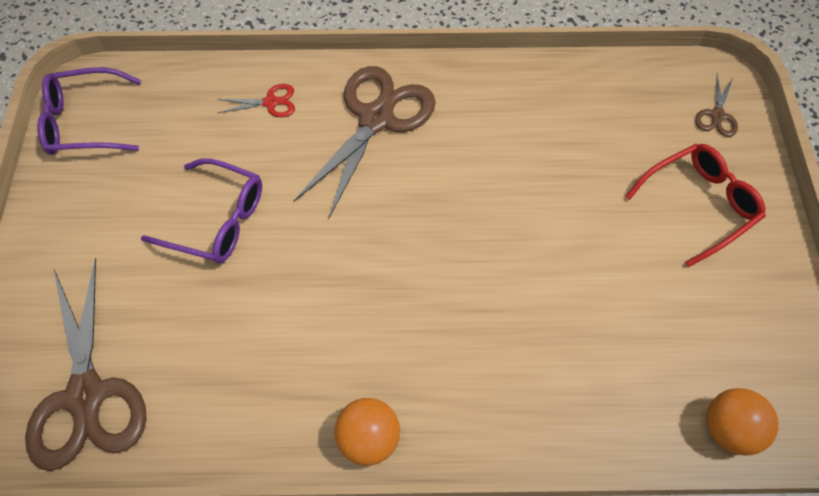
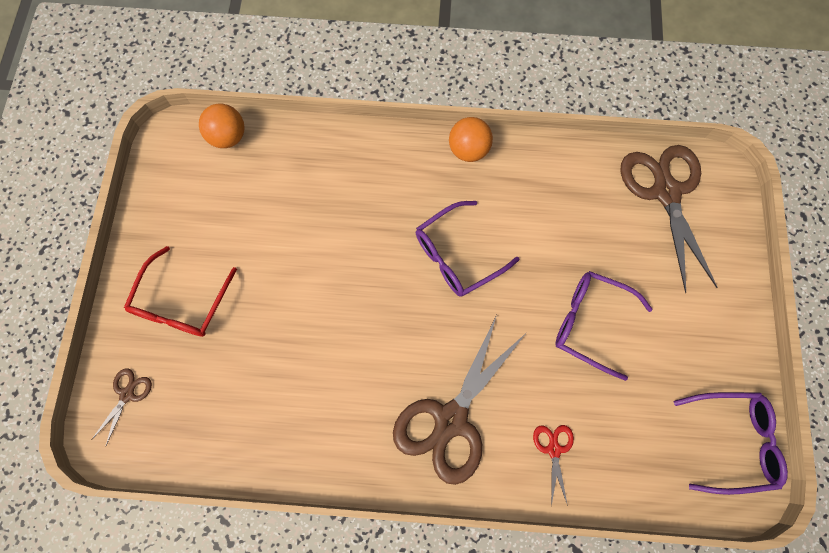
camera: 175 degrees left, 10 degrees up
red scissors [217,84,295,118] -> red scissors turned 90 degrees clockwise [533,425,574,506]
red glasses [625,144,766,267] -> red glasses turned 45 degrees counterclockwise [124,246,237,337]
none -> purple glasses [416,201,520,297]

